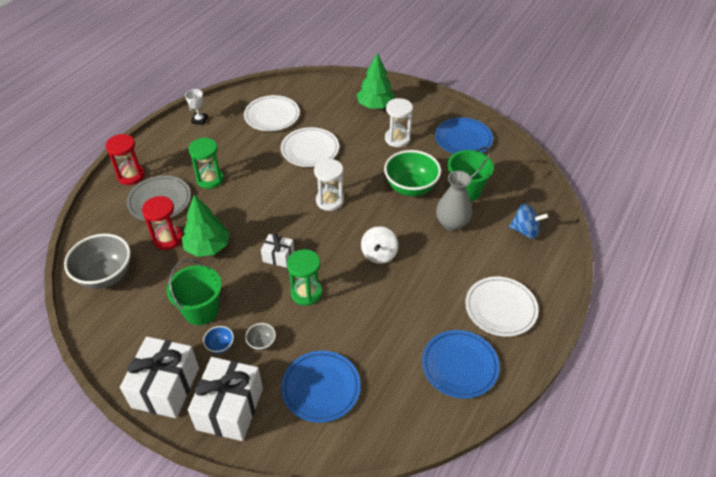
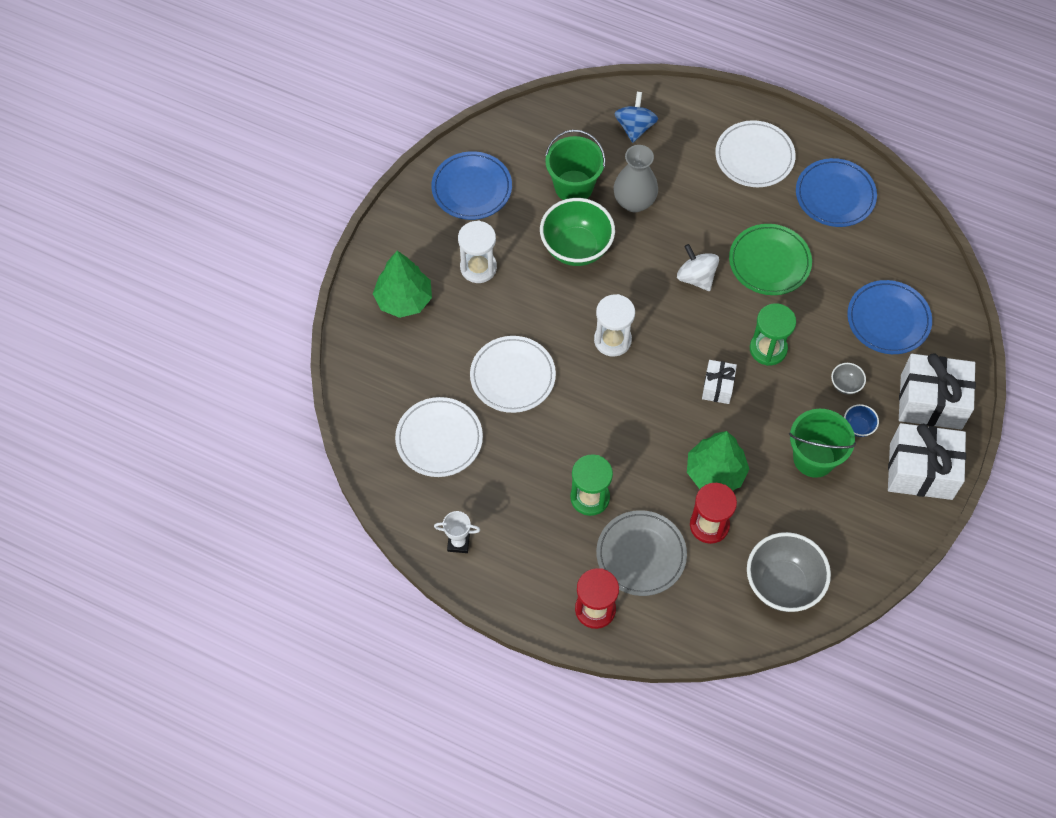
camera: 95 degrees left, 15 degrees up
white spinning top [361,226,398,264] -> white spinning top turned 135 degrees counterclockwise [677,244,719,291]
none -> green plate [729,224,812,295]

